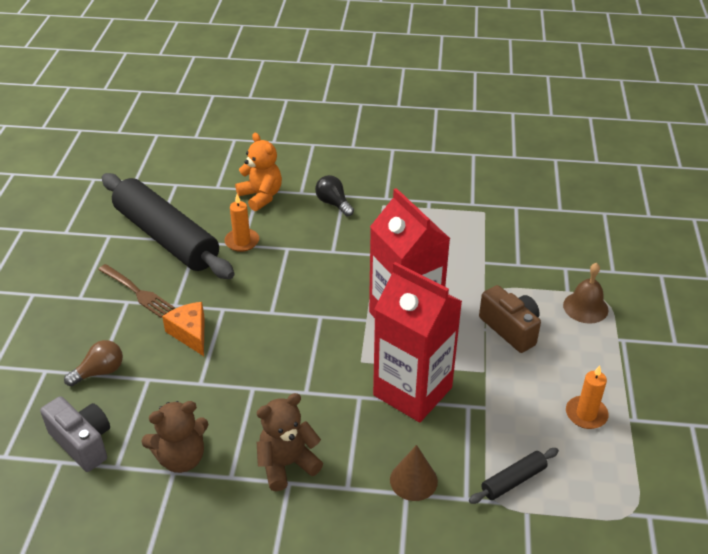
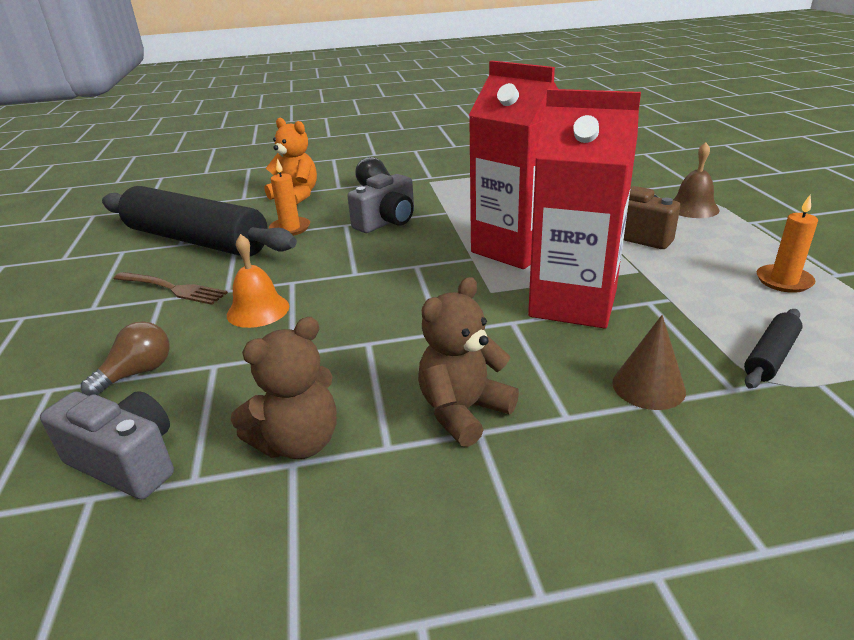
camera: 15 degrees left, 10 degrees down
orange cheese [162,302,205,356] -> orange bell [227,234,289,328]
none -> grey camera [348,174,414,233]

